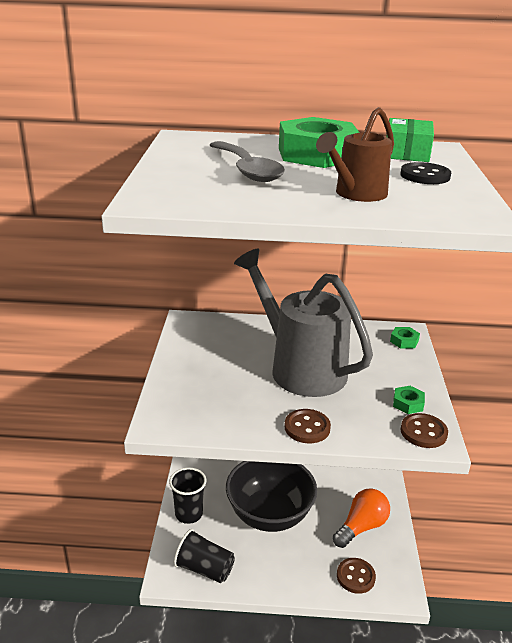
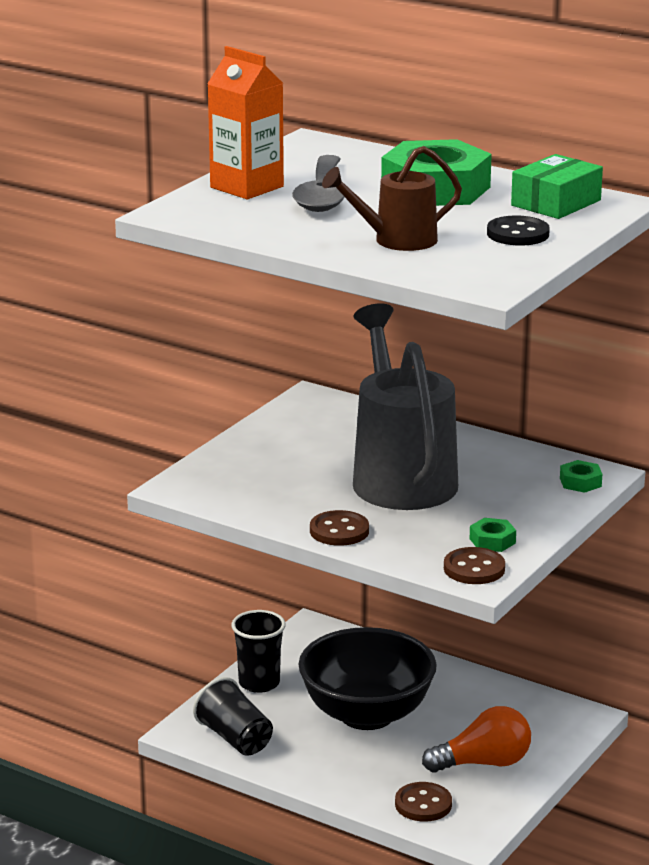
camera: 30 degrees right, 5 degrees down
none -> orange carton [207,46,284,199]

